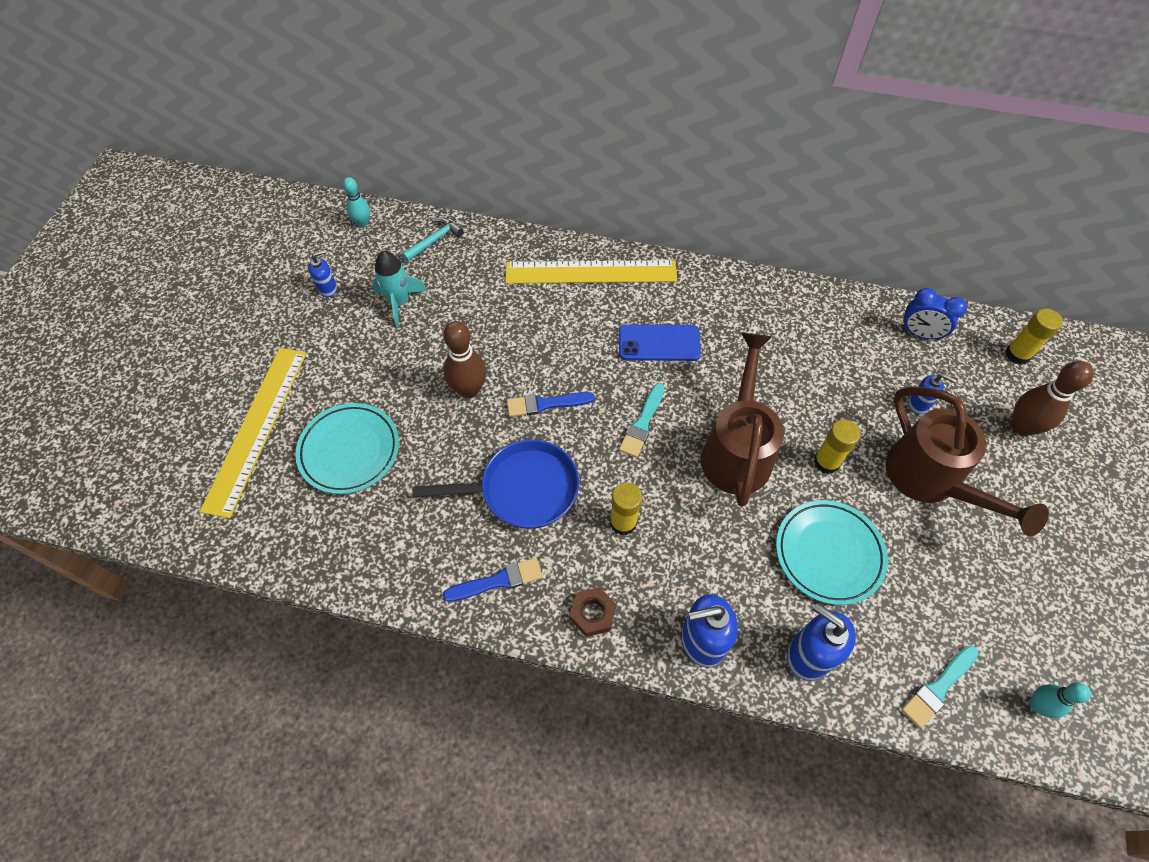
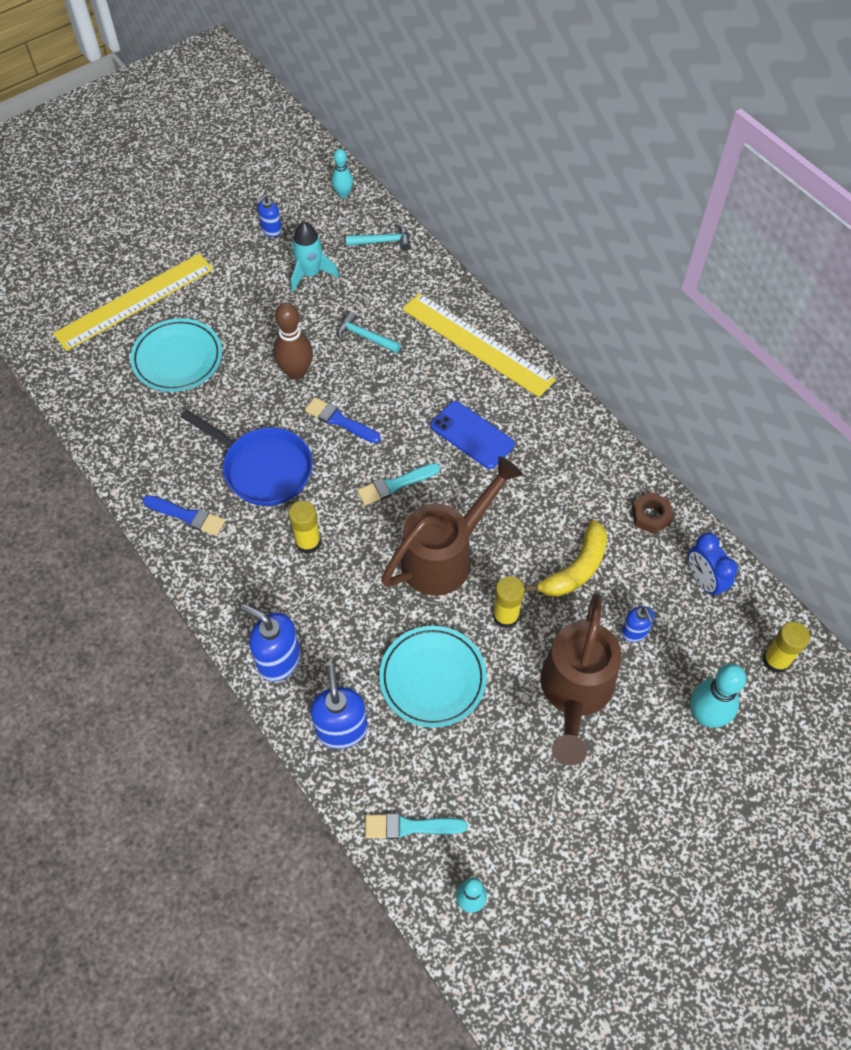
camera: 40 degrees right, 0 degrees up
blue soap dispenser [308,250,337,297] -> blue soap dispenser turned 120 degrees clockwise [256,195,282,237]
brown nut [570,587,617,637] -> brown nut moved to [632,492,673,534]
brown bowling pin [1011,361,1094,436] -> turquoise bowling pin [690,664,746,728]
none -> turquoise hammer [337,311,401,353]
none -> yellow banana [525,520,607,597]

